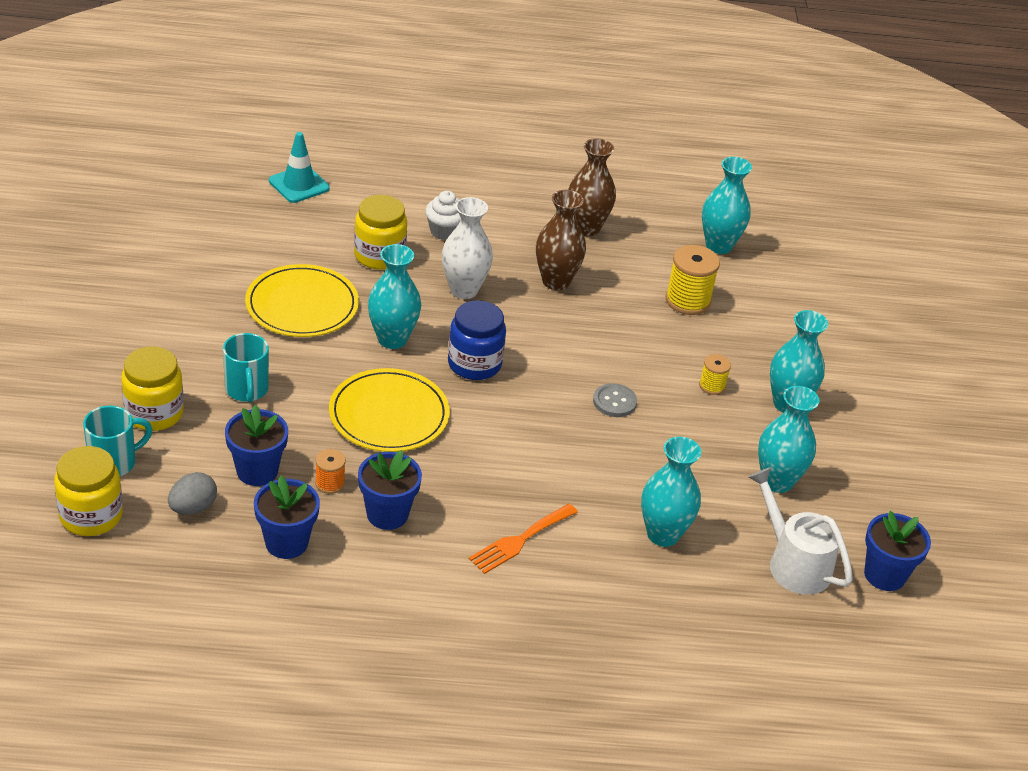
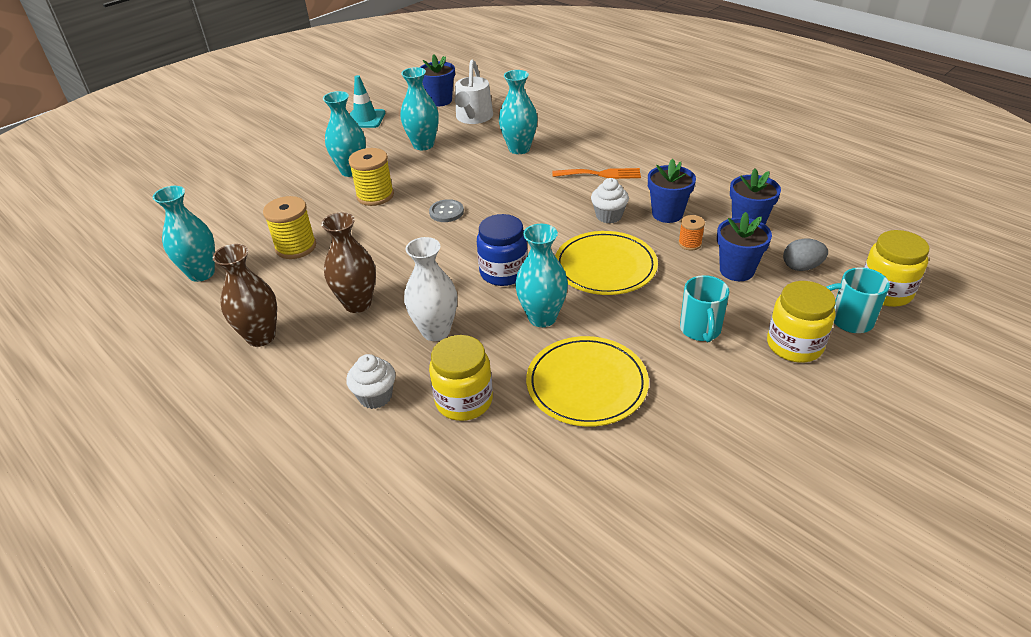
camera: 130 degrees left, 0 degrees up
turquoise mug [223,333,269,402] -> turquoise mug turned 150 degrees clockwise [680,275,730,342]
turquoise traffic cone [269,132,330,203] -> turquoise traffic cone moved to [350,75,385,128]
yellow spool [699,354,731,395] -> yellow spool [348,148,394,206], size x1.82
none -> white cupcake [591,178,629,223]

